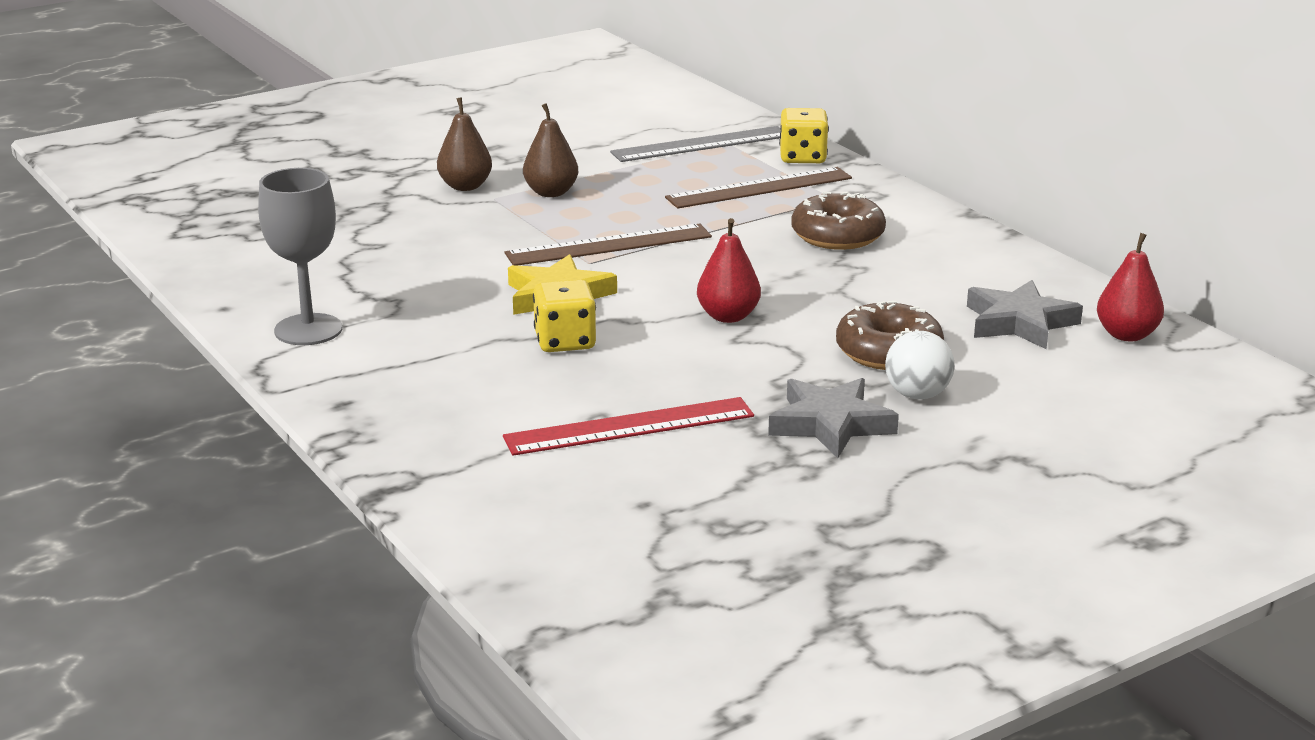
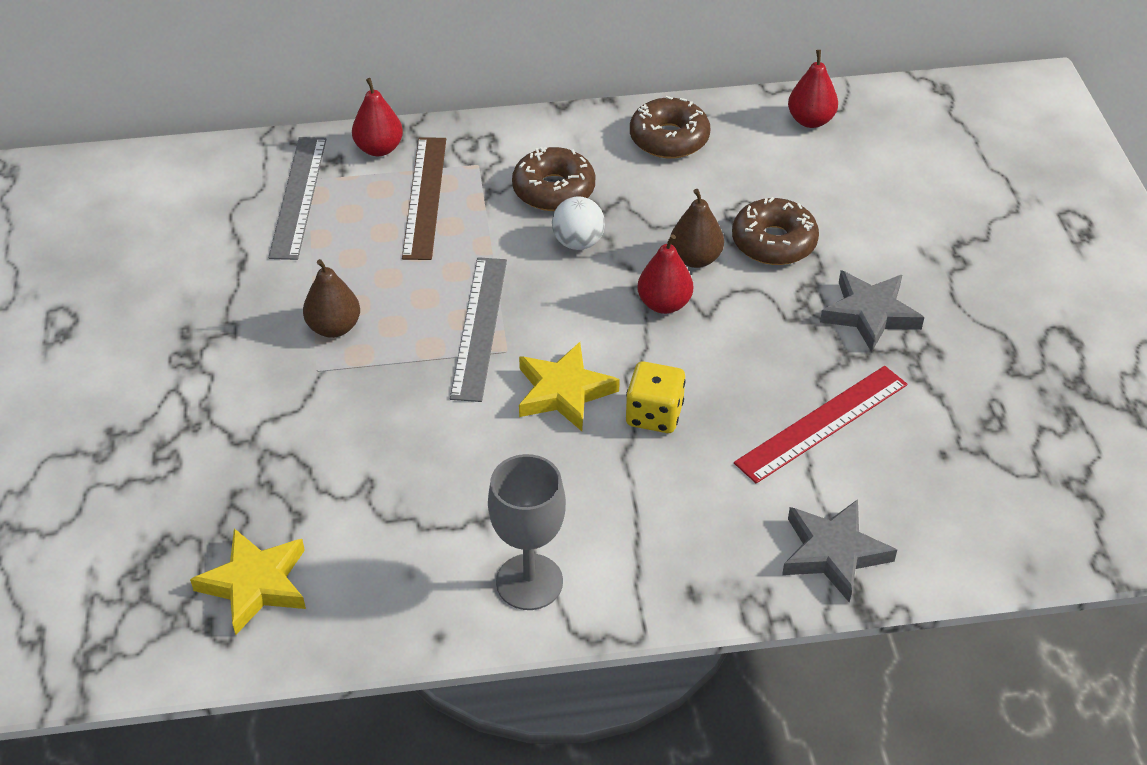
camera: 65 degrees left, 20 degrees up
brown pear [437,97,492,191] -> brown pear moved to [671,189,724,268]
red ruler [503,397,754,456] -> red ruler turned 45 degrees clockwise [734,366,908,484]
brown ruler [504,224,712,266] -> grey ruler [450,257,507,402]
yellow dice [779,108,829,163] -> red pear [352,78,403,156]
white ball [885,331,954,399] -> white ball moved to [552,197,605,250]
grey star [967,280,1083,349] -> grey star moved to [782,499,897,603]
none -> yellow star [190,528,306,635]
none -> brown donut [630,96,710,159]

